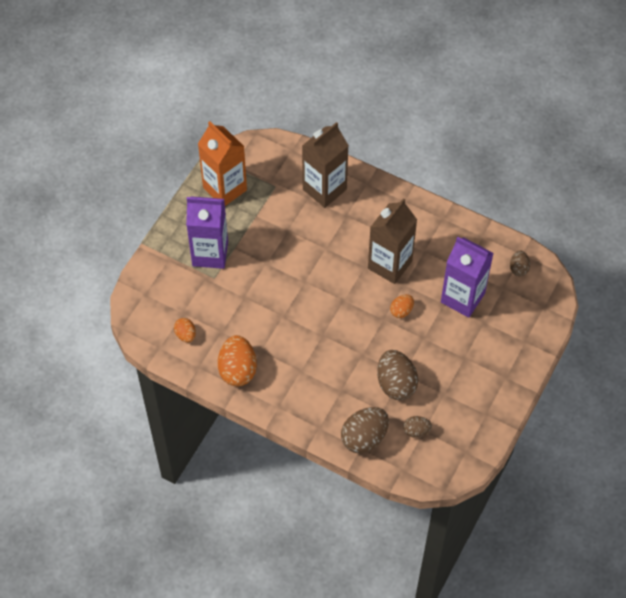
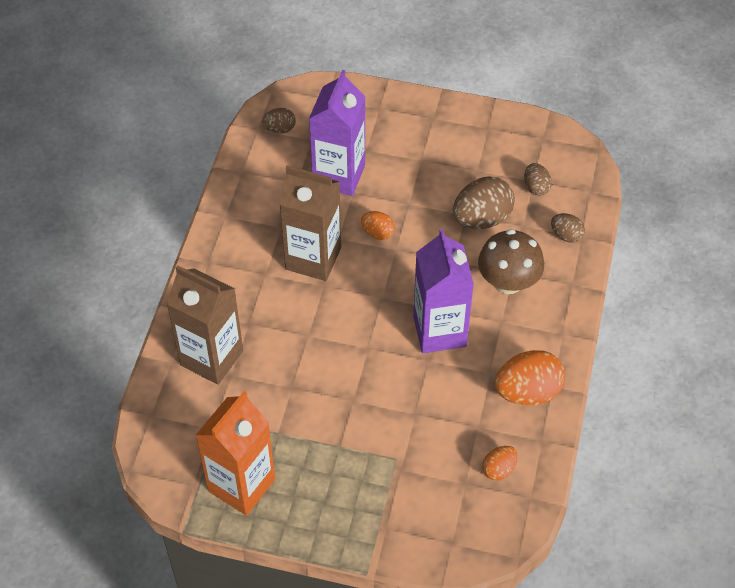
camera: 105 degrees left, 5 degrees down
purple carton [186,196,228,269] -> purple carton moved to [413,229,474,353]
brown egg [341,407,389,453] -> brown egg [551,213,585,243], size x0.54
none -> brown mushroom [478,229,544,294]

